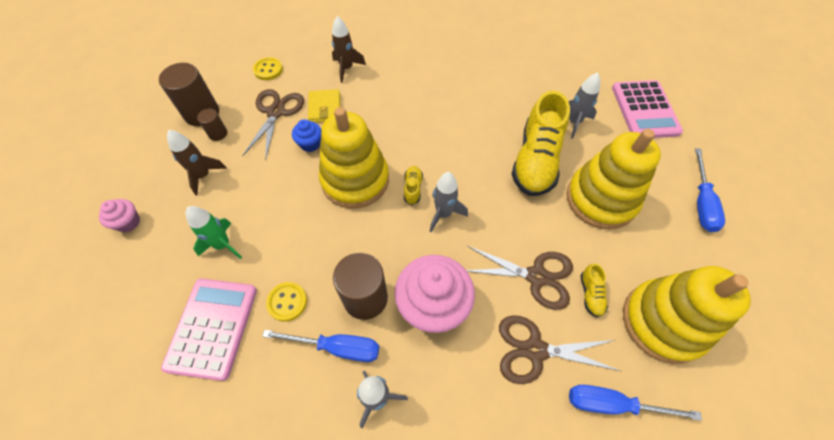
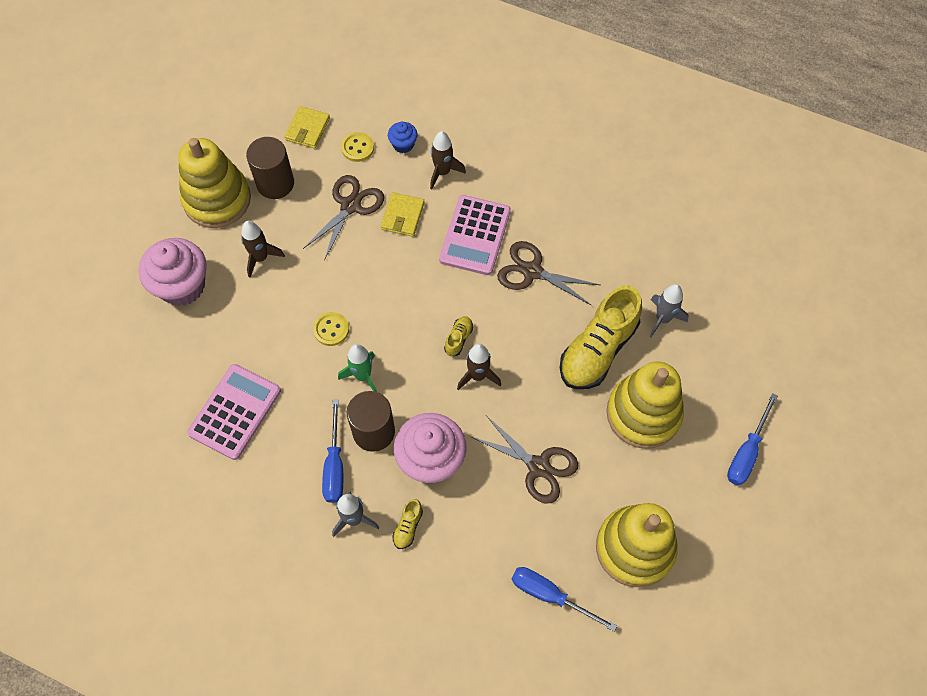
camera: 20 degrees right, 5 degrees up
pink cupcake [99,199,140,233] -> pink cupcake [139,238,207,306], size x2.07
green rocket [186,206,242,259] -> green rocket moved to [338,344,377,392]
brown cylinder [197,109,227,141] -> none
blue screwdriver [262,330,379,362] -> blue screwdriver turned 60 degrees clockwise [322,399,343,503]
yellow button [266,282,307,322] -> yellow button moved to [313,312,349,346]
blue cupcake [292,119,322,152] -> blue cupcake moved to [388,122,418,153]
yellow stacking toy [319,107,389,209] -> yellow stacking toy moved to [179,138,251,228]
grey rocket [430,172,468,232] -> brown rocket [457,344,501,390]
brown scissors [499,315,620,384] -> brown scissors moved to [497,241,600,306]
yellow shoe [580,264,608,317] -> yellow shoe moved to [392,499,423,549]
pink calculator [612,80,683,138] -> pink calculator moved to [439,195,511,275]
none -> yellow wallet [285,106,330,149]

